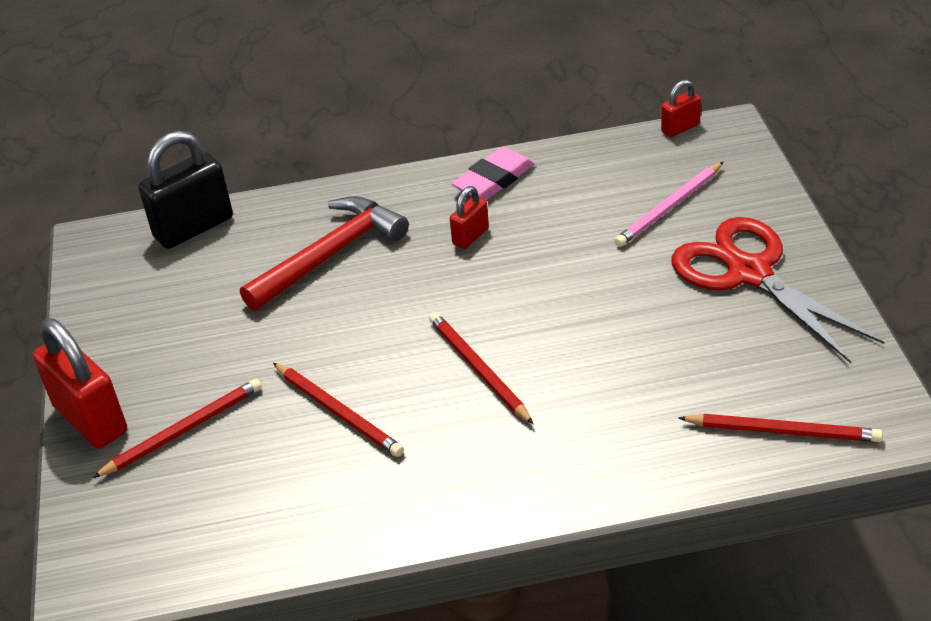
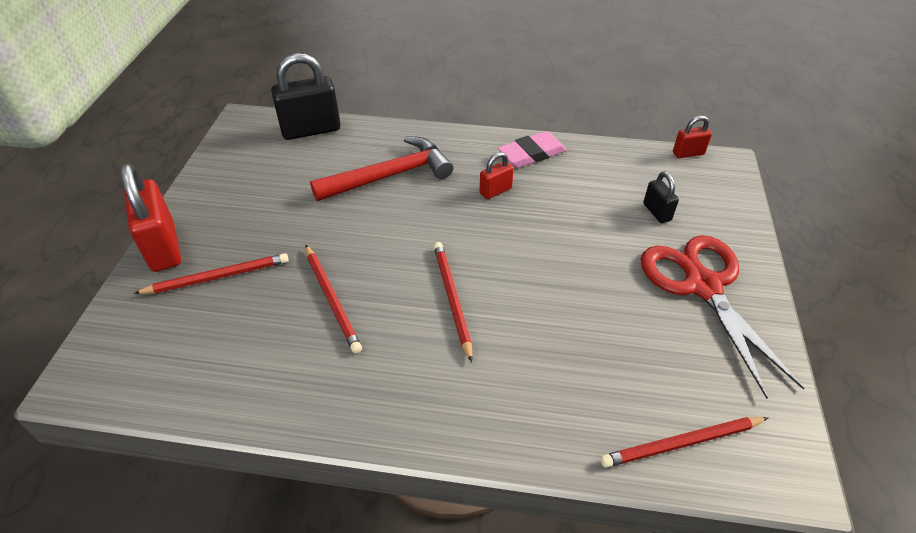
camera: 15 degrees right, 5 degrees up
pink pencil [614,162,723,247] -> black padlock [643,172,679,223]
red pencil [678,414,883,442] -> red pencil turned 135 degrees clockwise [600,417,768,468]

